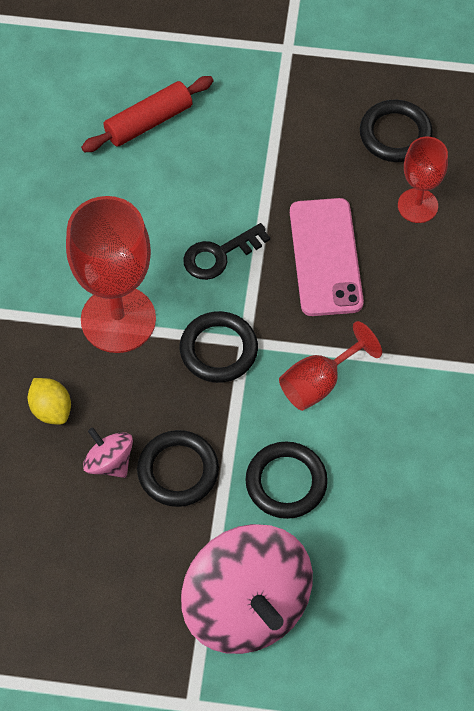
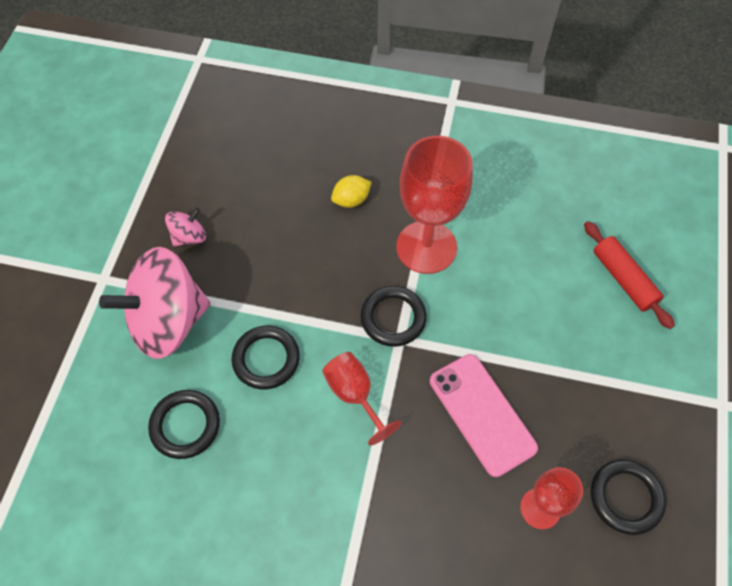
camera: 95 degrees right, 0 degrees up
pink spinning top [83,428,133,478] -> pink spinning top moved to [165,208,206,246]
black ring [137,430,219,507] -> black ring moved to [148,390,220,459]
black key [183,223,270,280] -> none
pink phone [290,198,364,316] -> pink phone turned 60 degrees clockwise [430,354,538,477]

